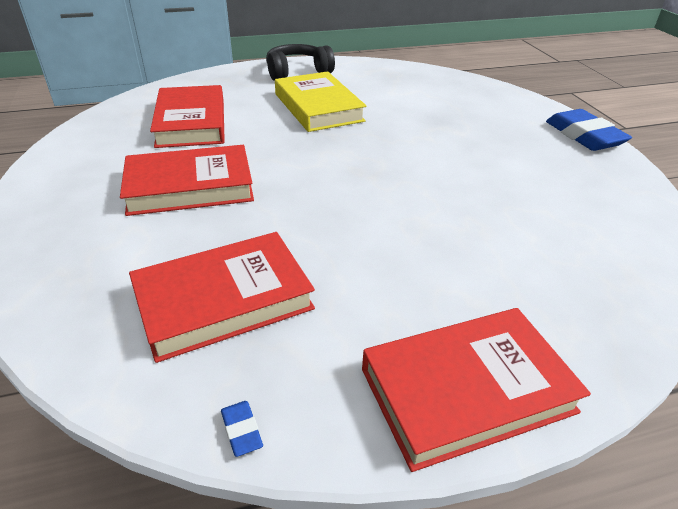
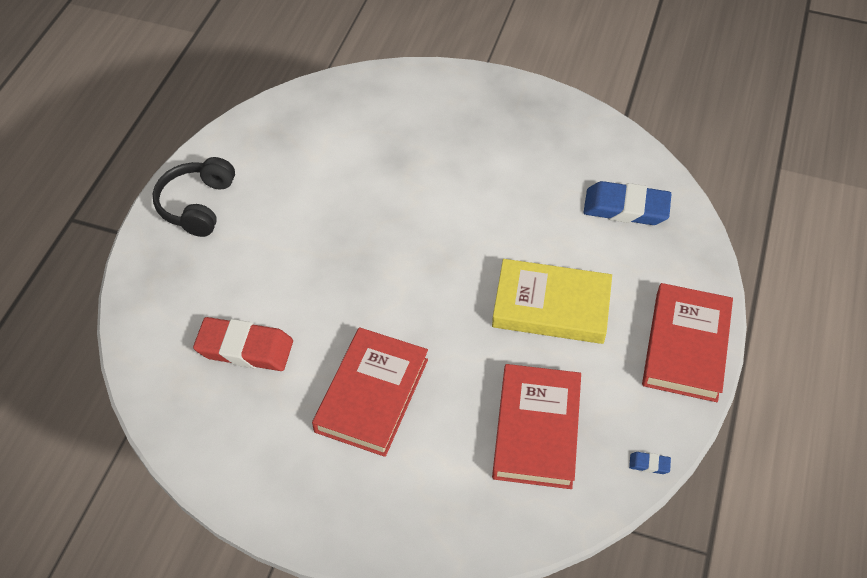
camera: 55 degrees left, 15 degrees up
red book [150,85,225,148] -> red eraser [193,317,293,371]
yellow book [275,71,366,132] -> yellow book moved to [492,259,612,344]
blue eraser [546,109,632,151] -> blue eraser moved to [583,181,671,225]

